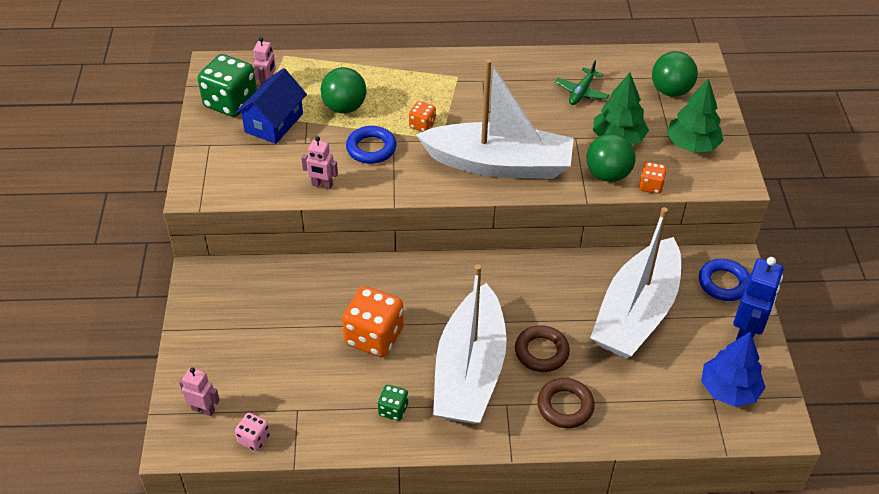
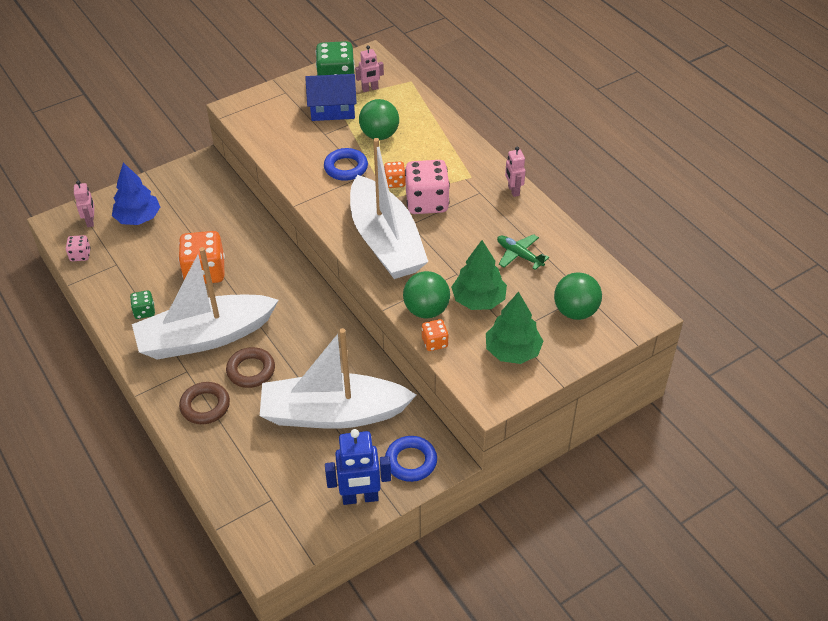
camera: 60 degrees right, 0 degrees up
pink robot [301,136,338,189] -> pink robot moved to [505,146,526,197]
green plane [555,60,609,105] -> green plane turned 45 degrees clockwise [497,234,549,270]
blue tree [701,332,766,407] -> blue tree moved to [112,162,160,225]
none -> pink dice [405,160,450,214]

